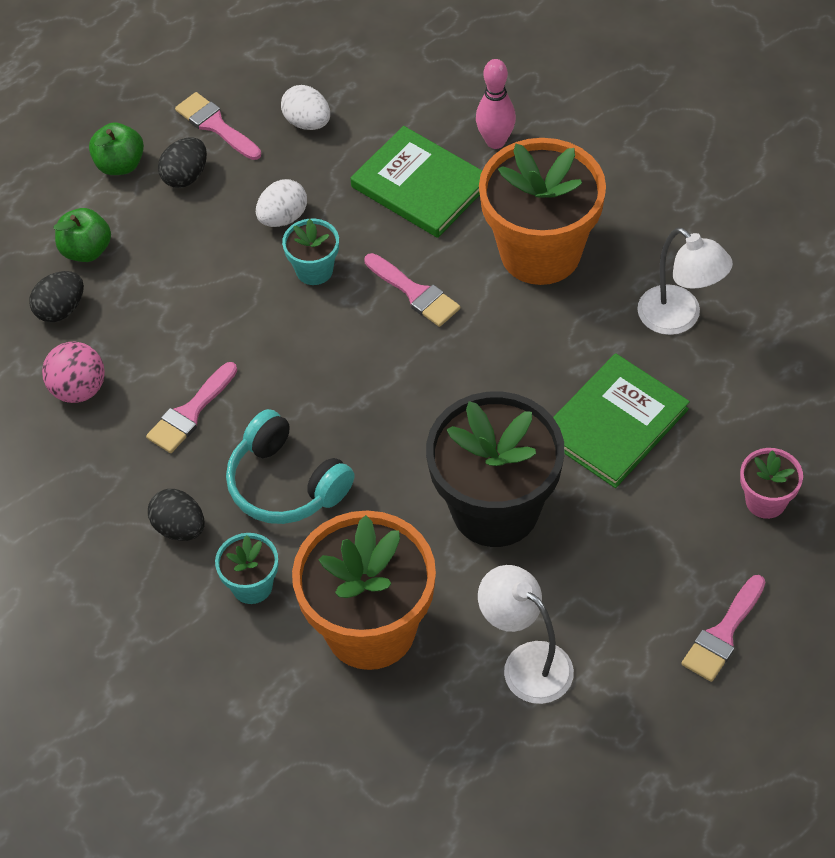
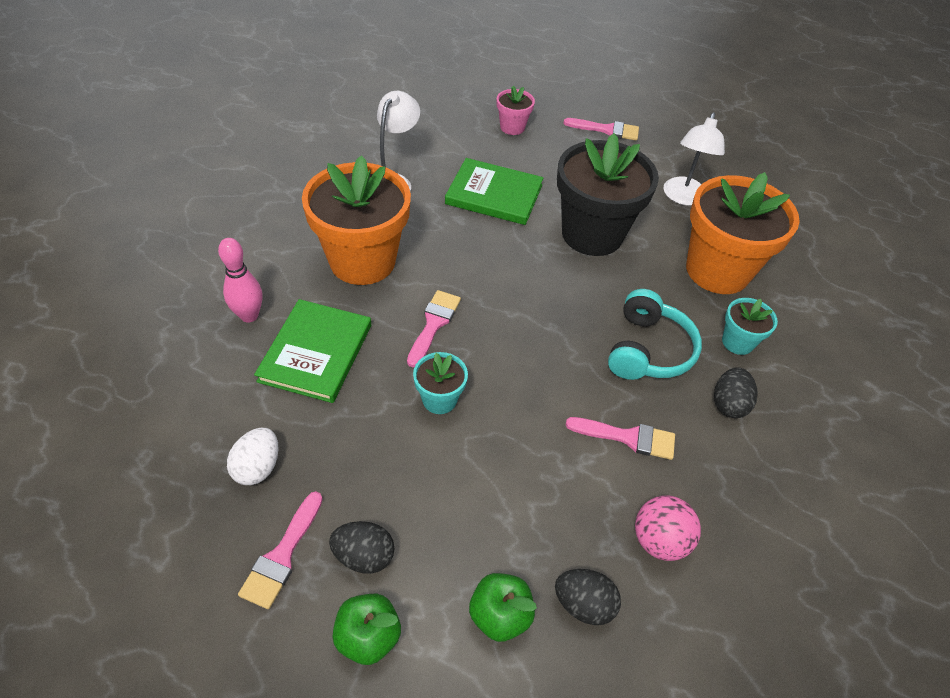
camera: 120 degrees left, 5 degrees down
white egg [256,179,307,227] -> none

